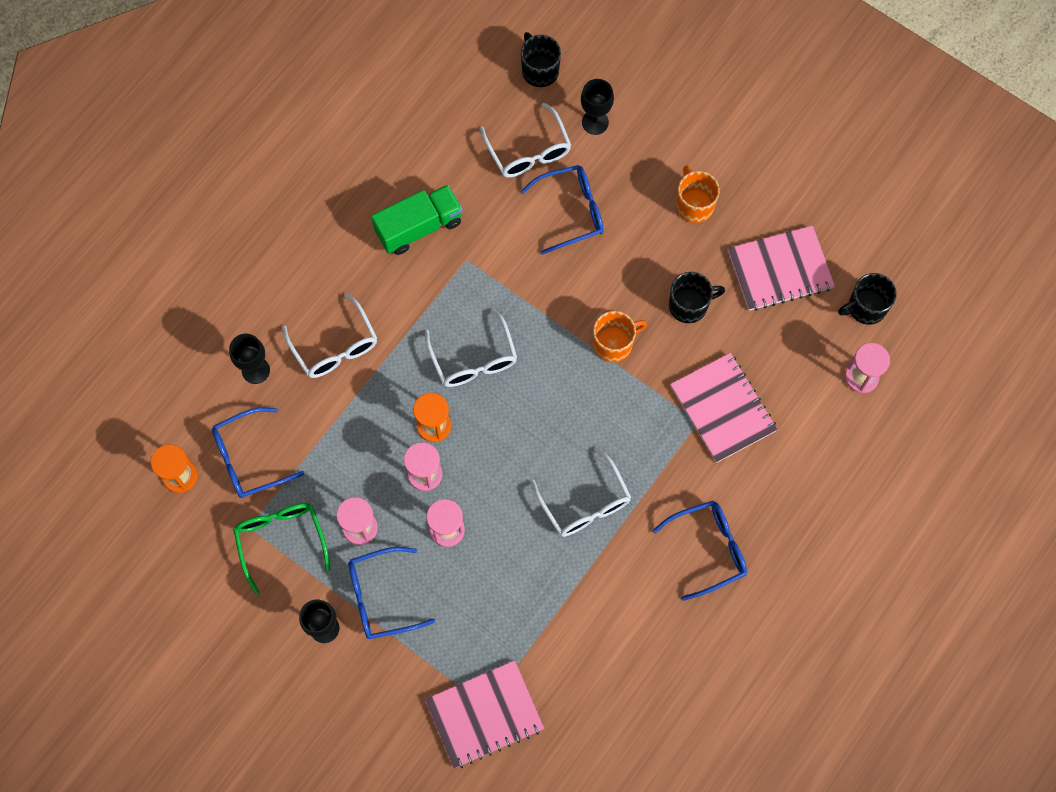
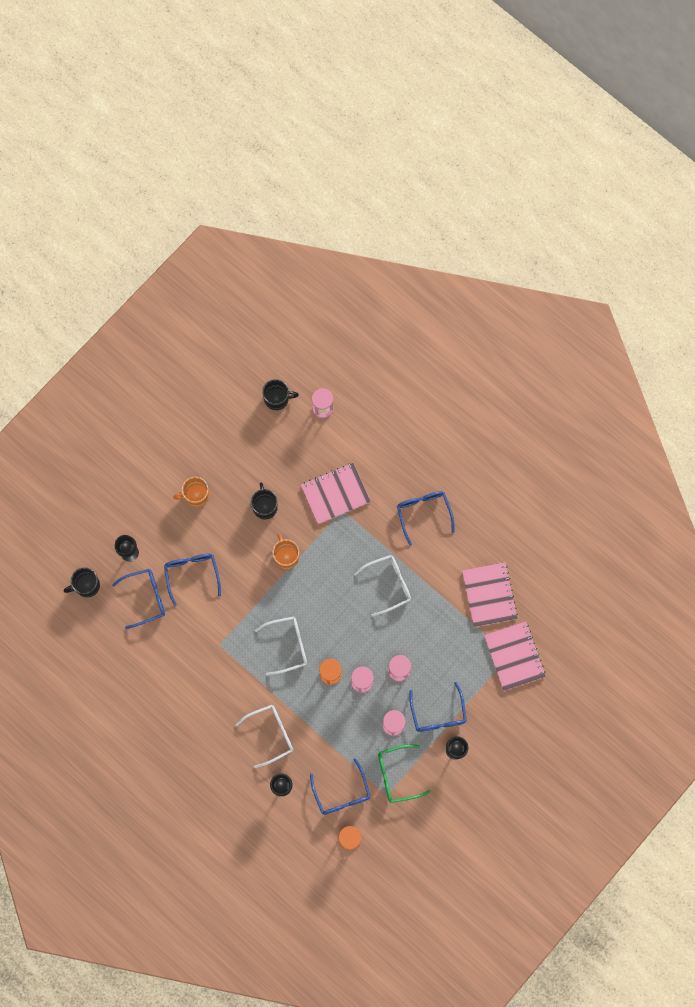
camera: 85 degrees left, 5 degrees up
green truck [371,185,463,255] -> none
white glasses [480,103,571,177] -> blue glasses [112,569,165,629]
pink notebook [728,225,835,311] -> pink notebook moved to [462,562,518,627]
black mug [838,273,897,325] -> black mug turned 75 degrees counterclockwise [262,379,299,410]

